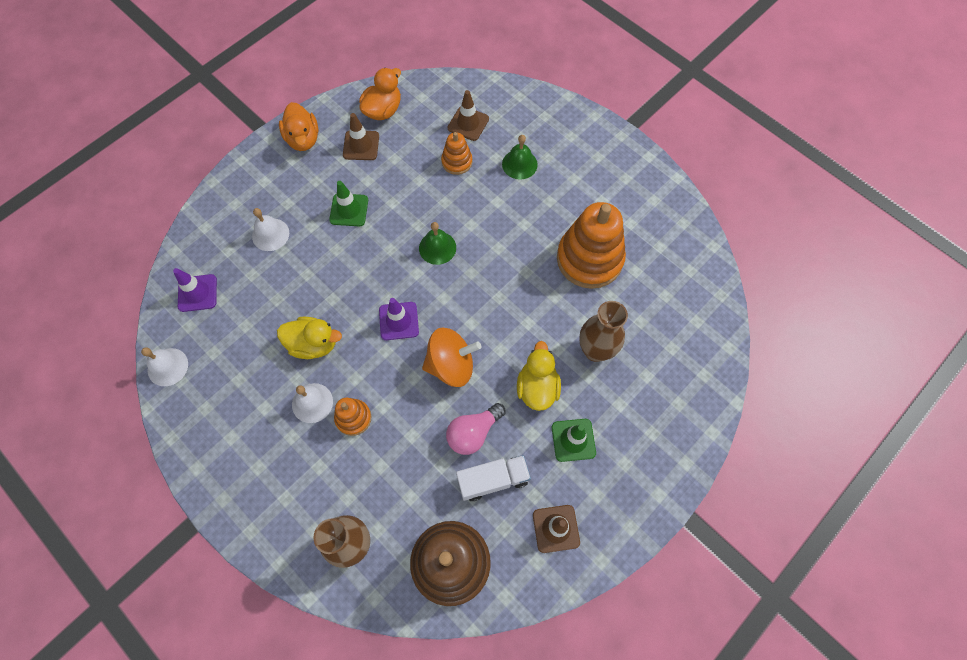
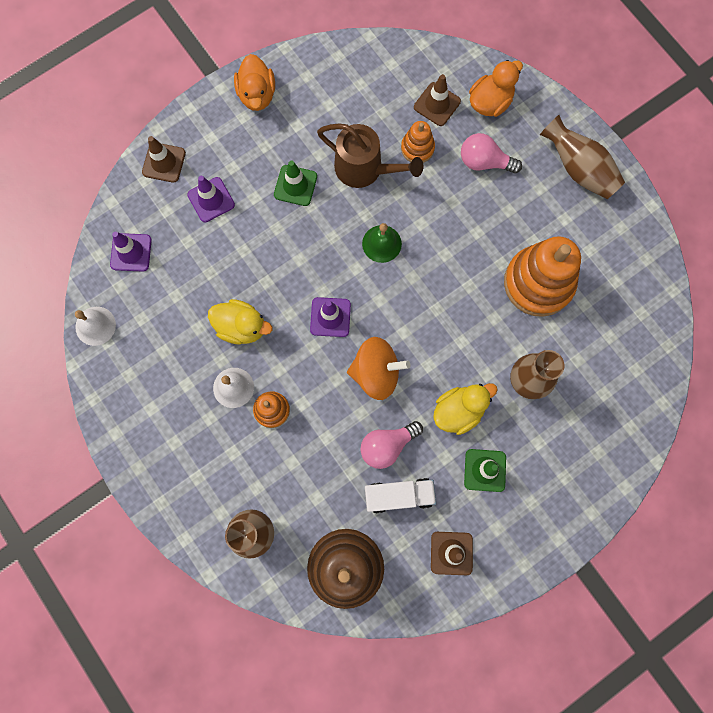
camera: 10 degrees right, 10 degrees up
white bell [252,208,289,251] -> purple traffic cone [187,176,235,222]
brown traffic cone [343,113,379,160] -> brown traffic cone moved to [142,136,186,183]
orange duck [359,68,401,120] -> orange duck moved to [469,60,523,117]
green bell [502,135,538,180] -> pink light bulb [461,133,522,174]
yellow duck [517,341,561,411] -> yellow duck turned 45 degrees clockwise [433,383,498,435]
none -> brown watering can [317,124,423,188]
none -> brown vase [540,115,625,199]

